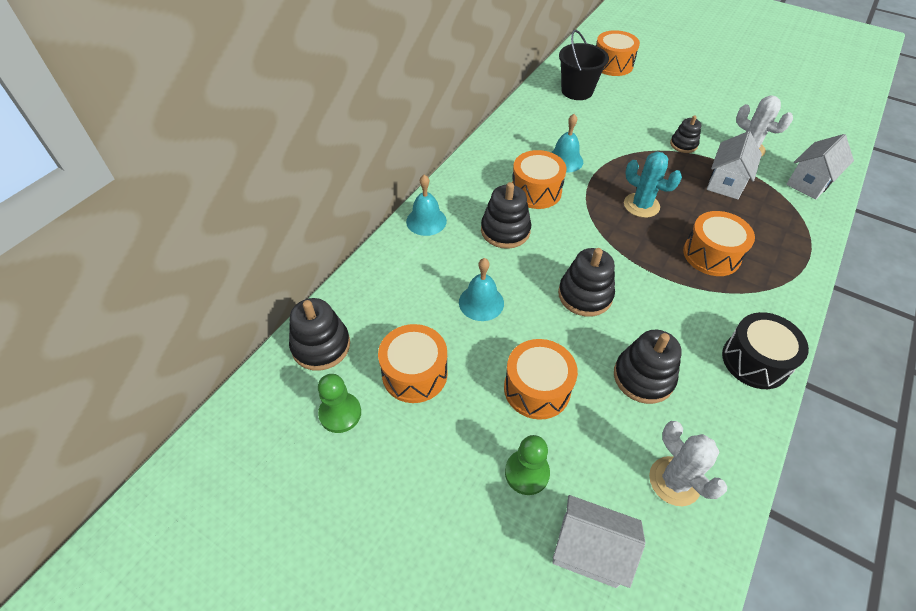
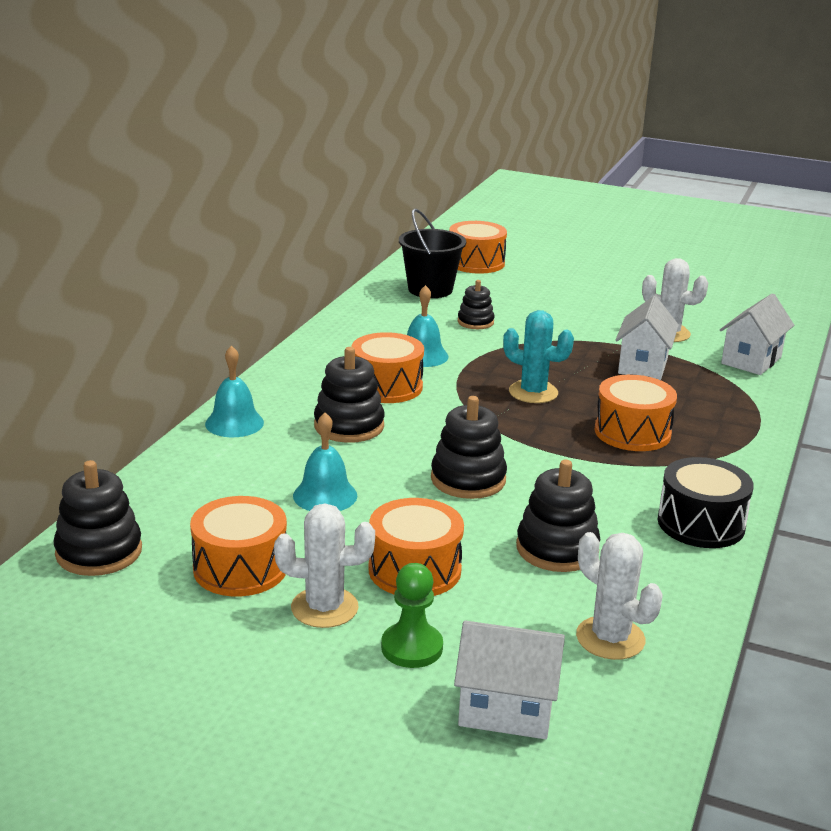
camera: 10 degrees left, 25 degrees down
green pawn [318,374,361,433] -> none
black stacking toy [670,116,701,153] -> black stacking toy moved to [458,280,494,329]
none -> white cactus [274,503,375,628]

